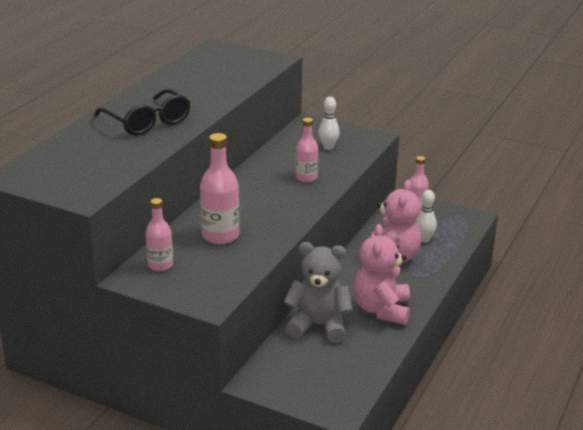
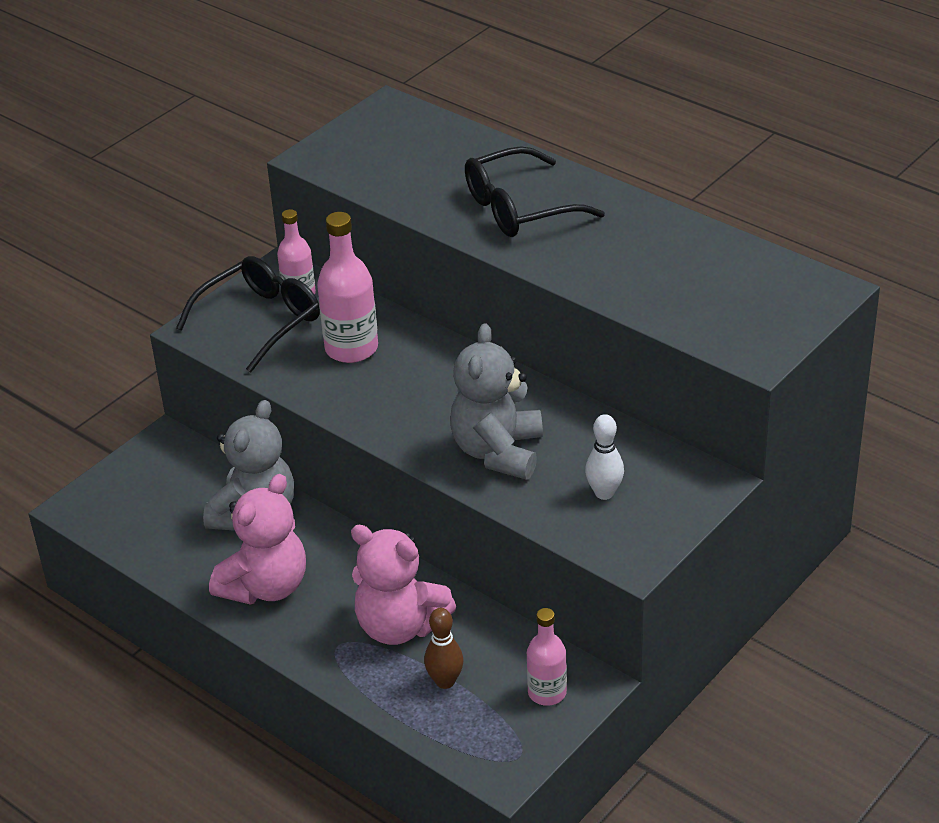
camera: 105 degrees right, 10 degrees up
pink bottle [296,118,318,182] -> grey teddy bear [450,323,543,479]
pink teddy bear [353,224,410,325] -> pink teddy bear turned 105 degrees clockwise [209,474,306,605]
white bowling pin [416,190,437,243] -> brown bowling pin [424,608,464,689]
none -> black glasses [176,256,320,373]

